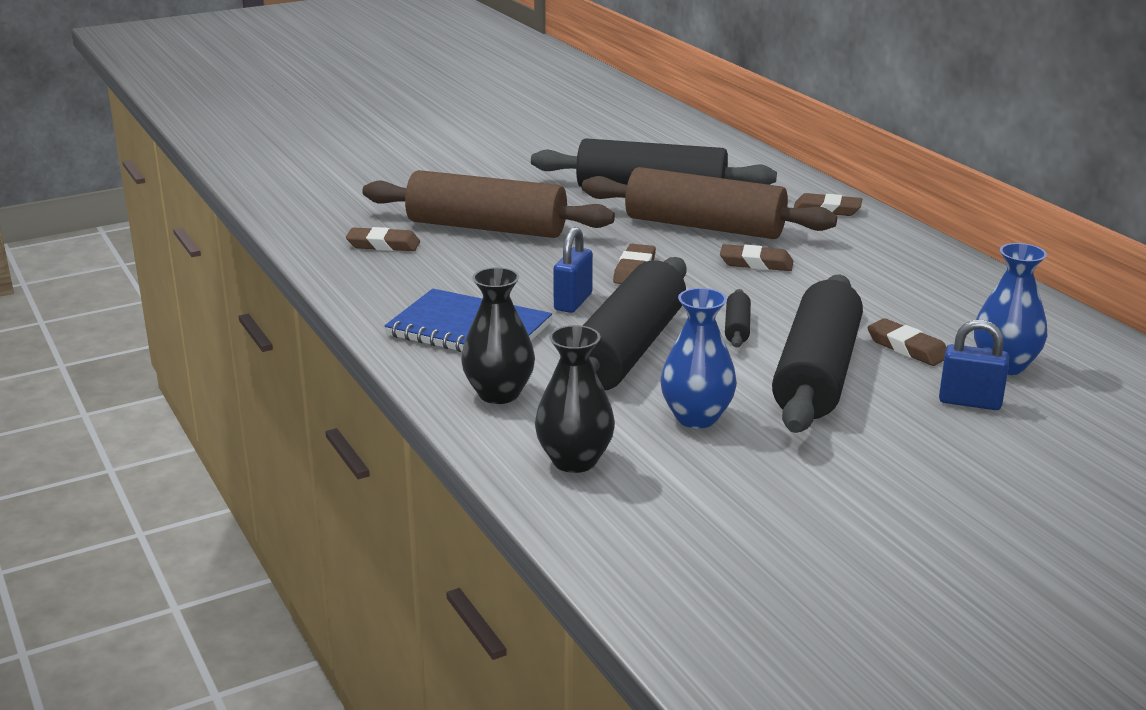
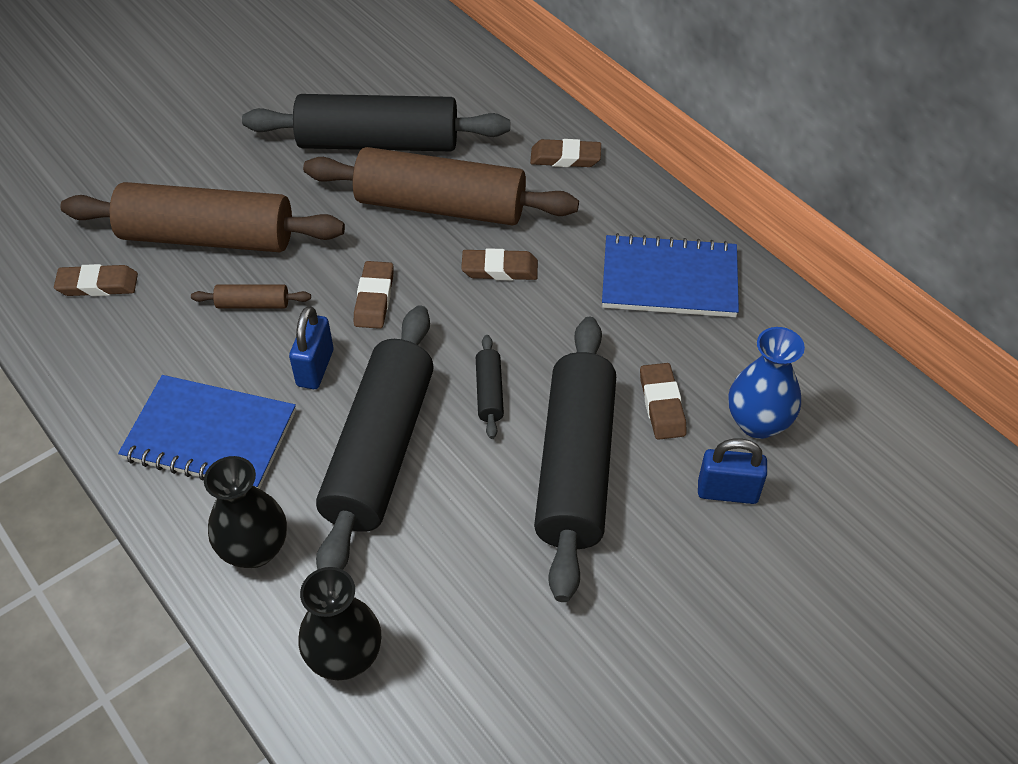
camera: 10 degrees left, 25 degrees up
blue vase [661,288,737,428] -> none
brown eraser [868,318,946,366] -> brown eraser turned 45 degrees clockwise [640,363,687,440]
none -> brown rolling pin [191,284,311,309]
none -> blue notebook [602,233,739,317]

